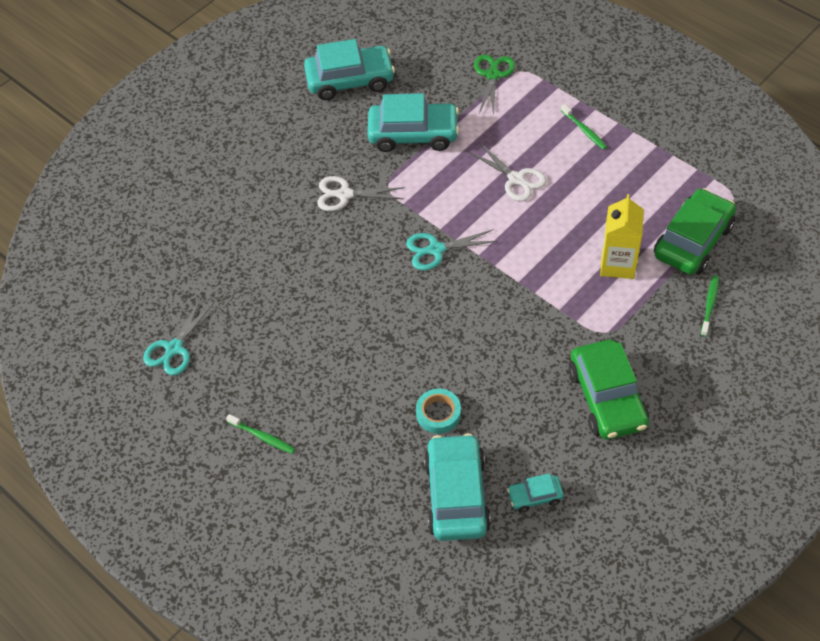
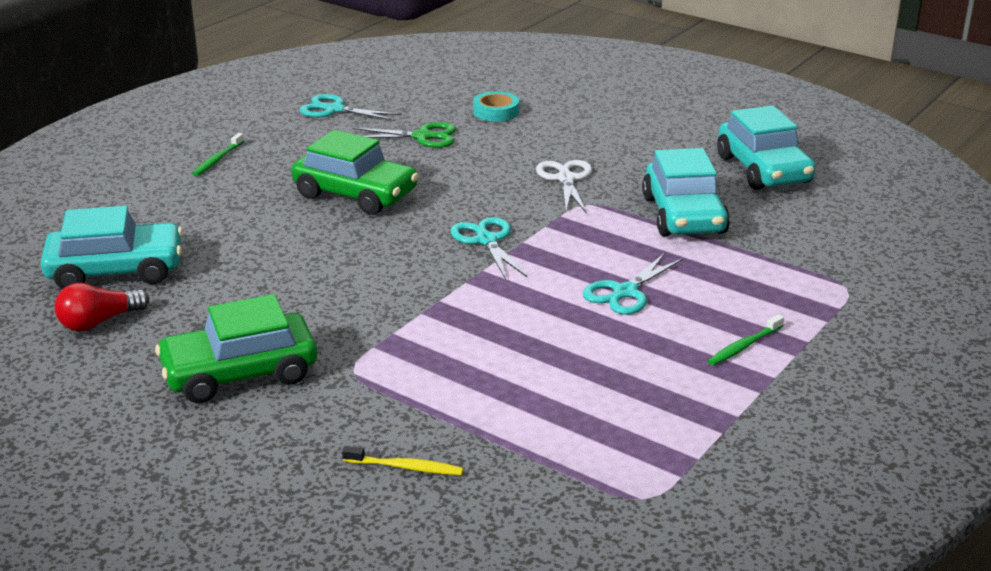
camera: 80 degrees right, 25 degrees down
turquoise tape [416,388,461,434] -> turquoise tape moved to [473,91,519,122]
white scissors [468,142,547,201] -> turquoise scissors [583,253,684,315]
green scissors [474,55,515,115] -> green scissors moved to [352,122,456,148]
turquoise car [507,473,564,512] -> red light bulb [55,283,149,332]
yellow carton [600,194,644,279] -> none
green car [654,188,736,275] -> green car moved to [291,130,419,215]
green toothbrush [701,275,719,337] -> yellow toothbrush [342,446,463,475]

